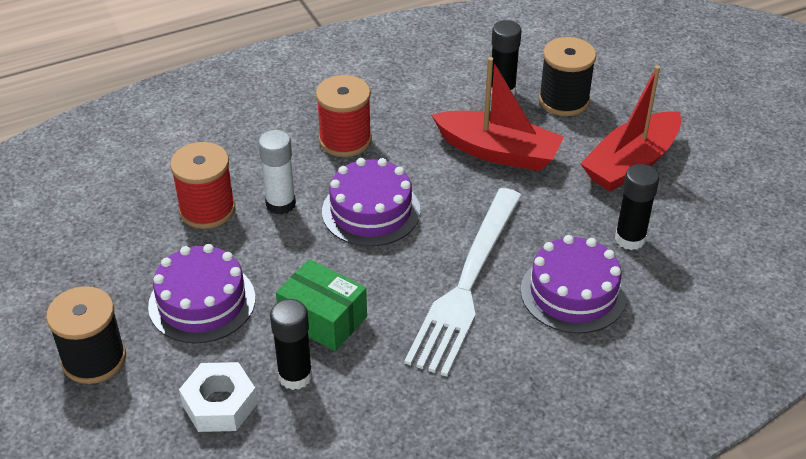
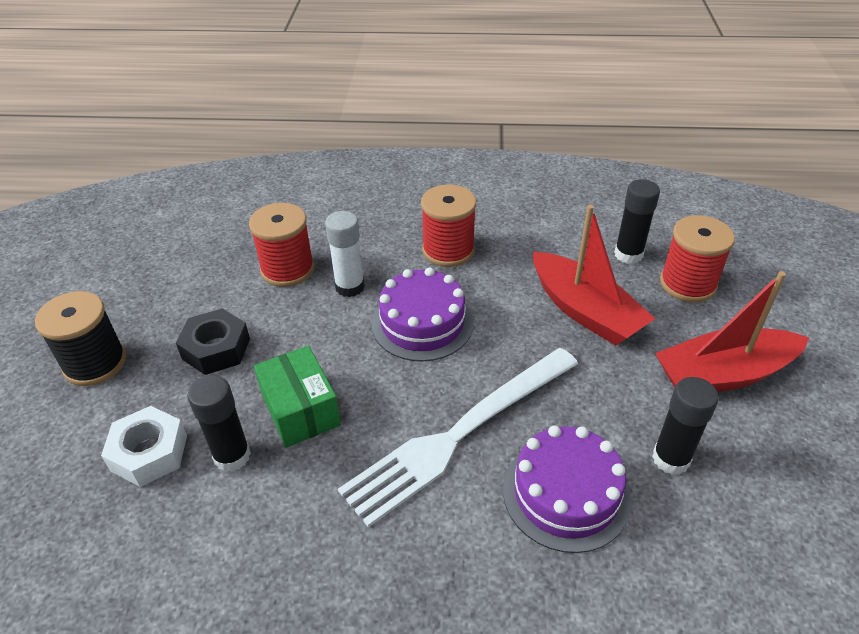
camera: 30 degrees right, 0 degrees up
purple cake [148,244,255,343] -> black nut [176,309,250,375]
black spool [539,37,596,116] -> red spool [660,215,735,302]

